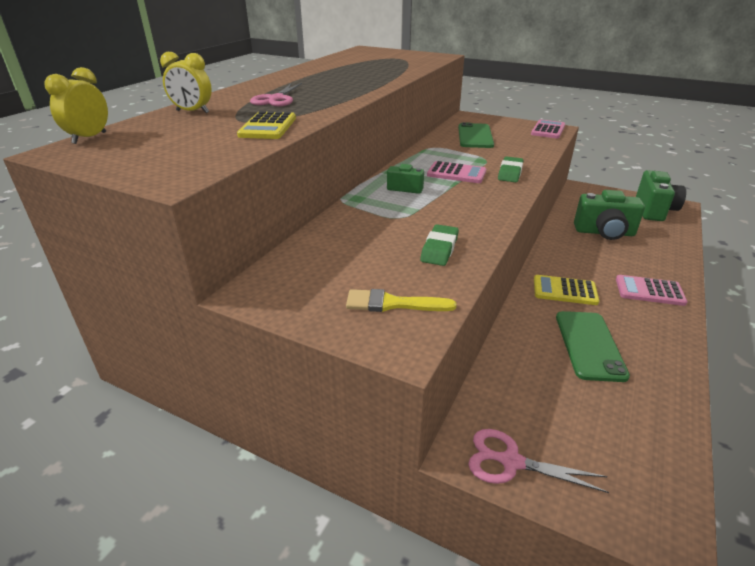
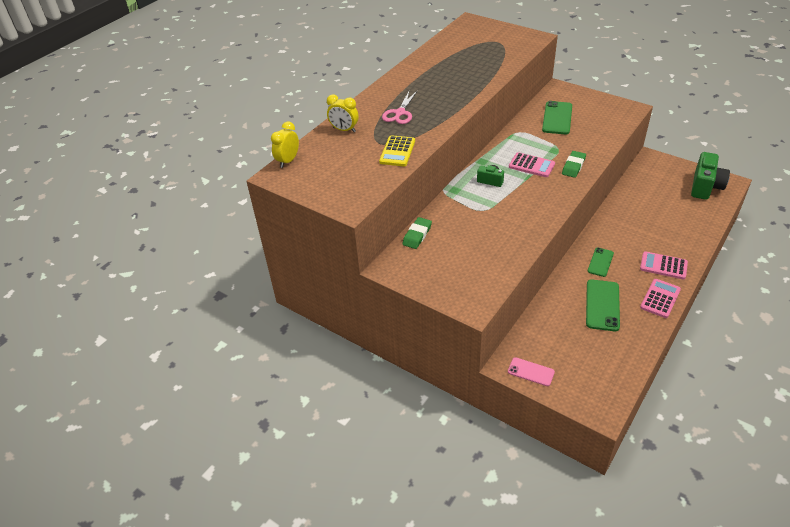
camera: 10 degrees right, 10 degrees up
yellow brush [346,289,456,312] -> none
green eraser [420,224,459,266] -> green eraser moved to [402,217,432,249]
pink scissors [468,429,609,493] -> pink phone [508,357,555,386]
pink calculator [531,119,565,138] -> pink calculator moved to [640,279,681,318]
yellow calculator [534,275,599,305] -> green phone [588,248,614,277]
green camera [574,190,645,240] -> none

